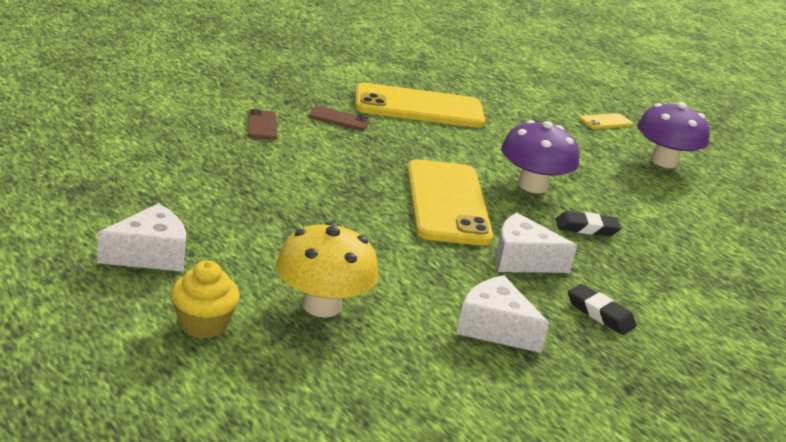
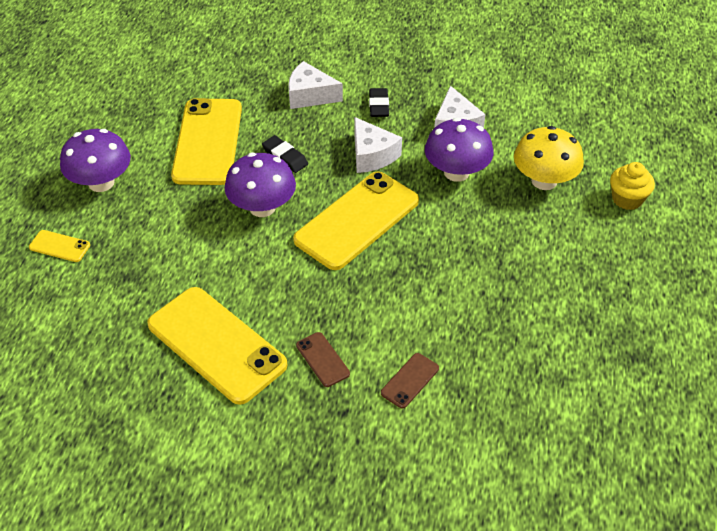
camera: 130 degrees left, 20 degrees up
white cheese [97,203,186,272] -> white cheese moved to [288,61,343,109]
none -> yellow phone [171,98,242,185]
none -> purple mushroom [425,118,493,182]

